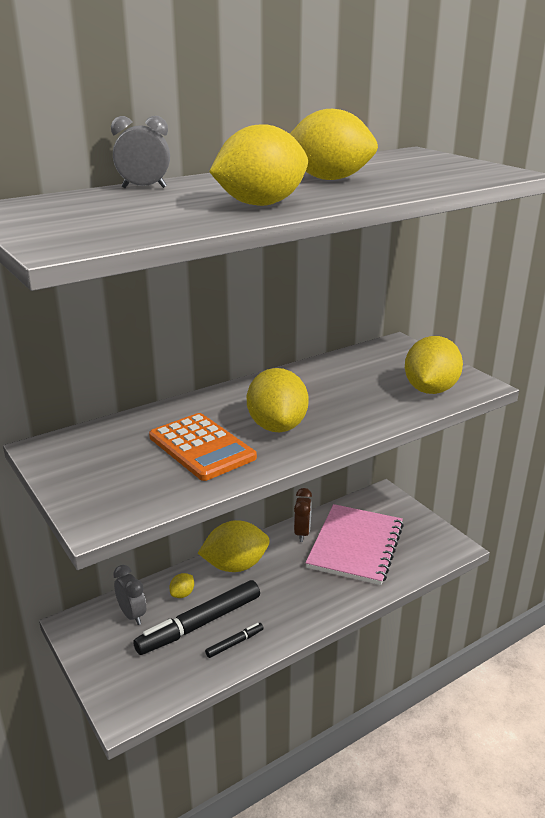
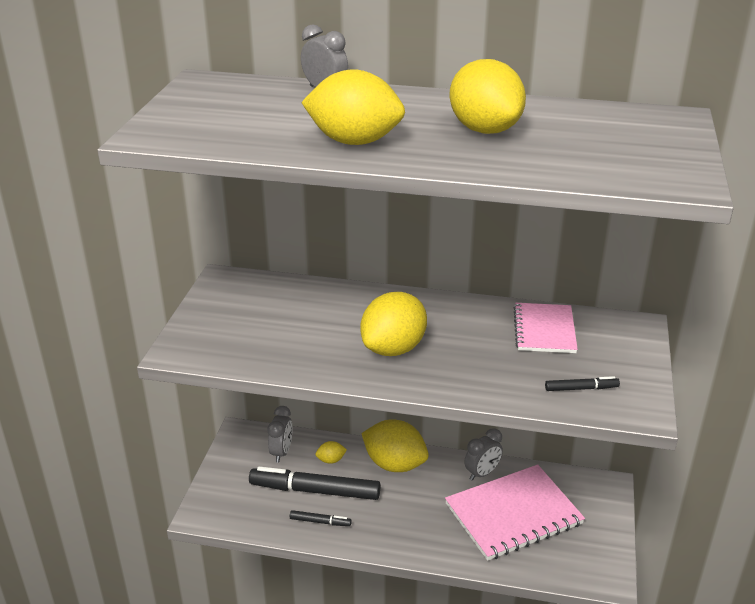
camera: 45 degrees right, 5 degrees up
orange calculator [149,413,257,481] -> none
brown clock [294,488,312,542] -> grey clock [464,428,503,481]
yellow lemon [405,336,463,394] -> black marker [545,376,620,391]
none -> pink notebook [513,303,578,353]

